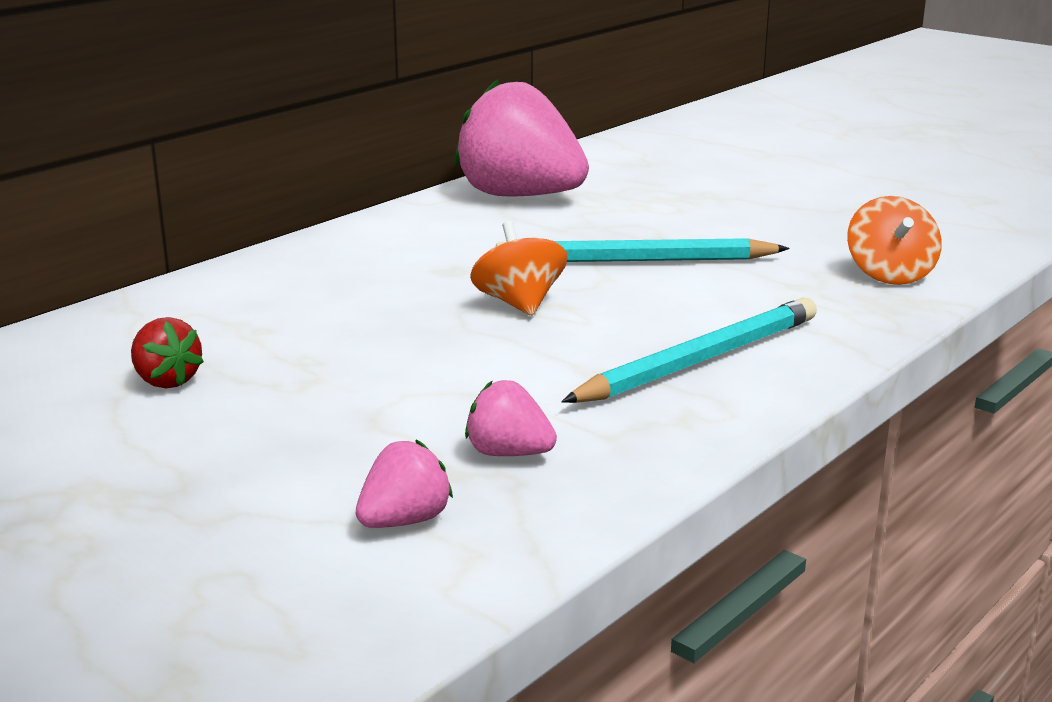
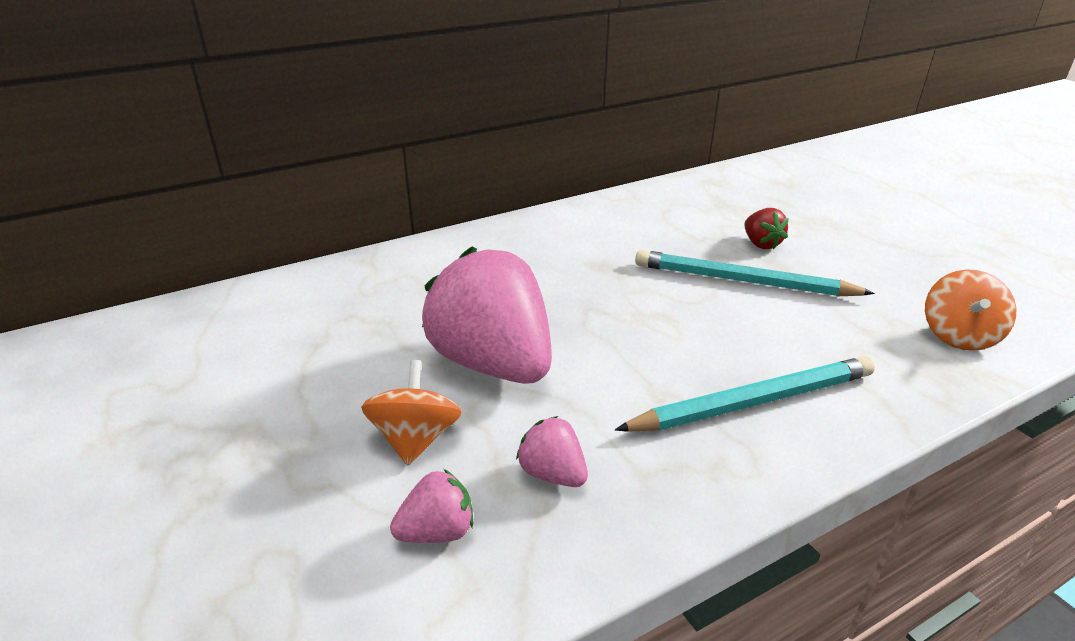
camera: 20 degrees right, 10 degrees up
red strawberry [131,317,204,389] -> red strawberry moved to [745,208,789,249]
pink strawberry [455,79,589,196] -> pink strawberry moved to [422,246,552,384]
orange spinning top [470,221,568,316] -> orange spinning top moved to [361,360,462,466]

